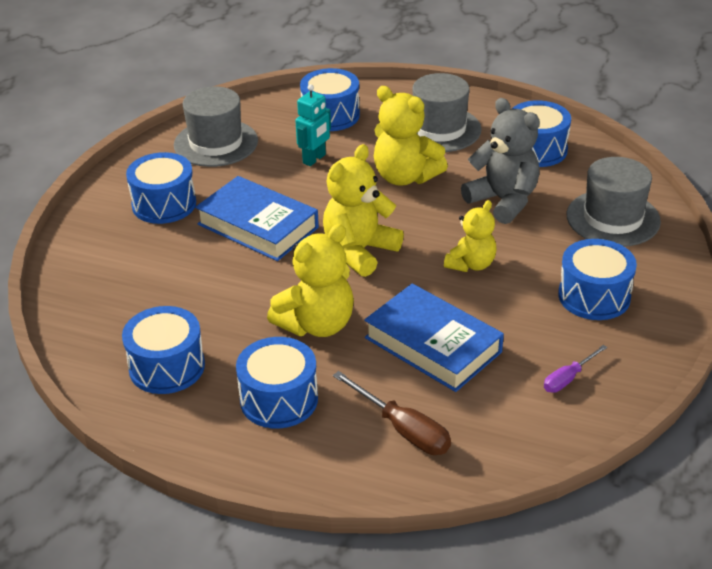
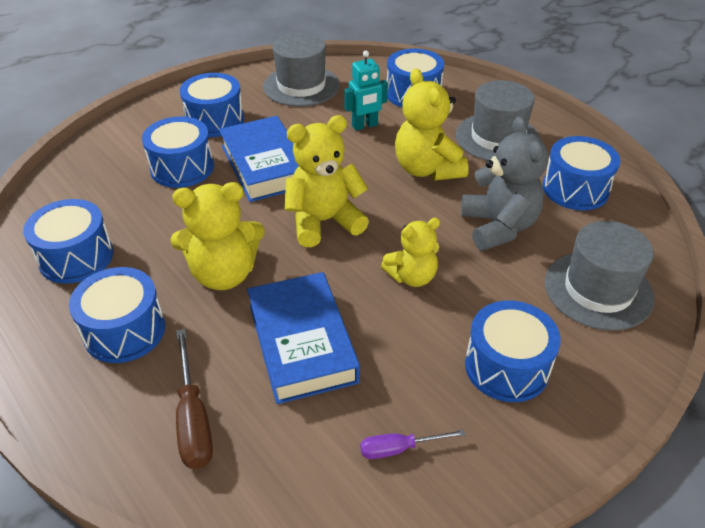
camera: 30 degrees right, 5 degrees up
none -> blue drum [142,116,214,188]

